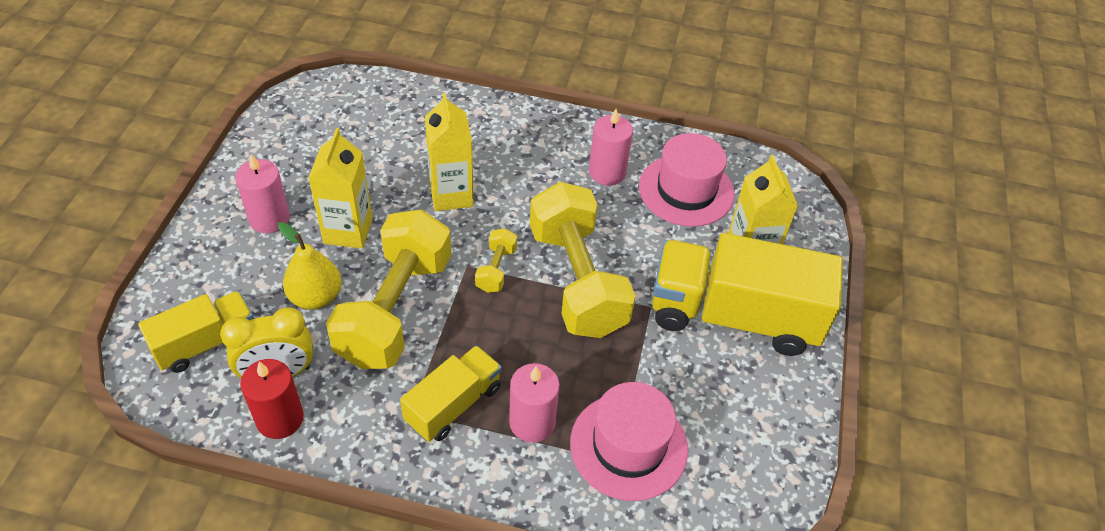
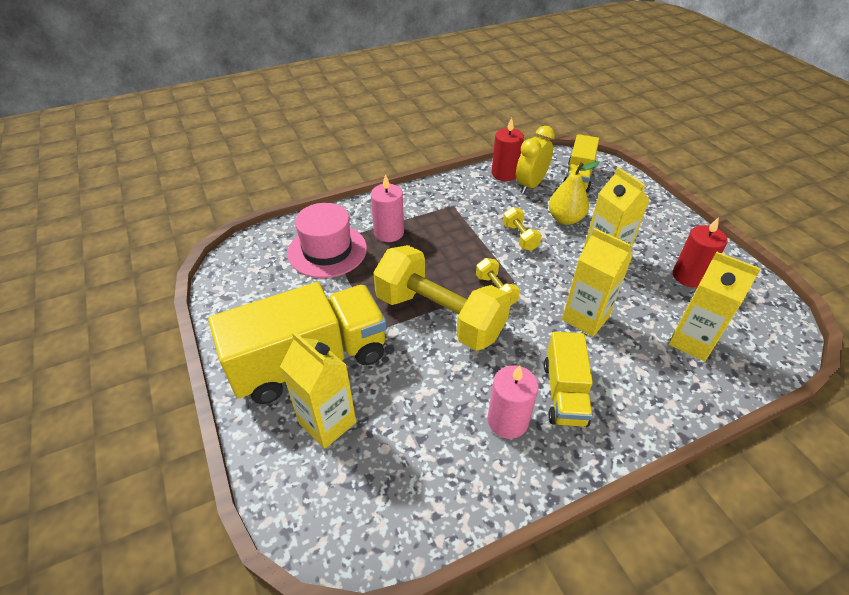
camera: 145 degrees right, 5 degrees down
pink candle [235,154,290,233] -> none
yellow dumbbell [326,209,451,369] -> yellow dumbbell [503,207,542,251], size x0.42
yellow truck [400,345,502,442] -> yellow truck moved to [544,332,593,427]
pink hat [639,133,735,227] -> none
none -> yellow carton [668,251,761,361]
none -> red candle [673,217,728,287]

